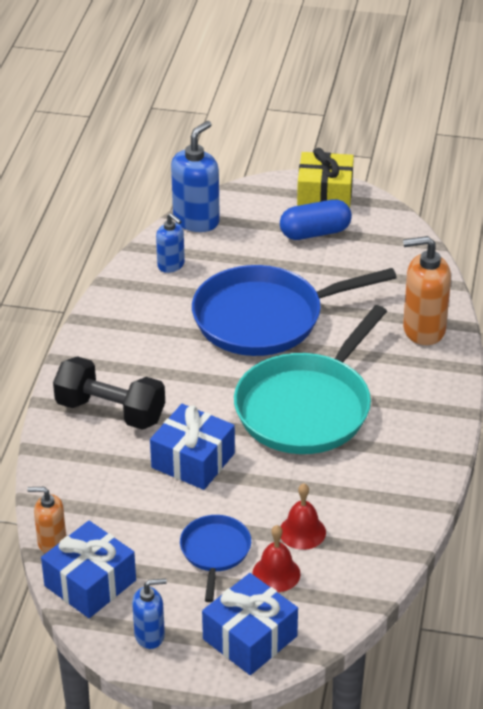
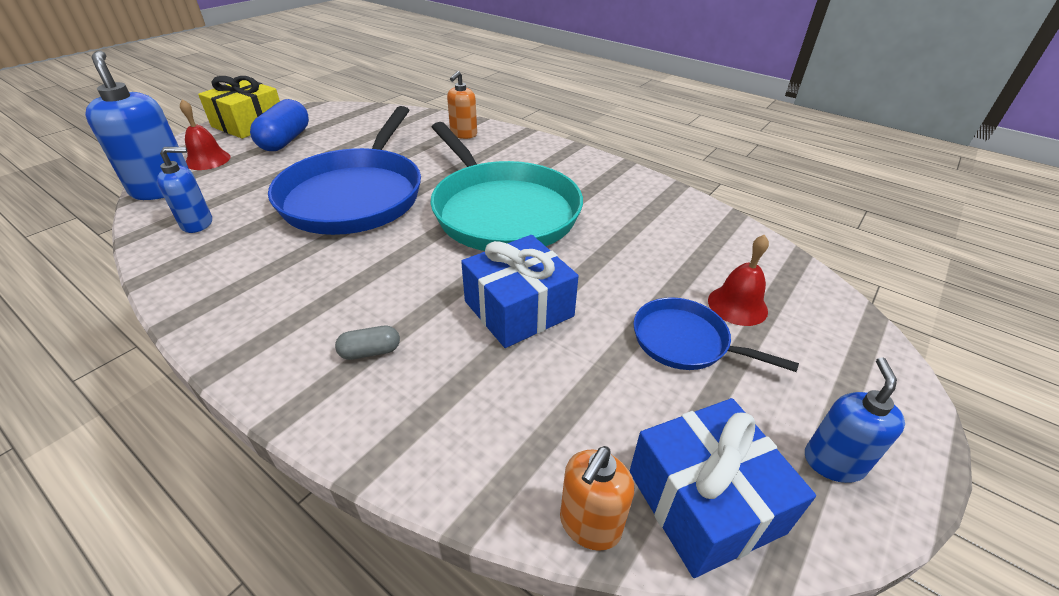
camera: 65 degrees left, 0 degrees up
black dumbbell [53,356,165,430] -> grey capsule [335,326,400,360]
blue gift [202,573,298,675] -> none
red bell [280,484,326,550] -> red bell moved to [180,99,231,170]
orange soap dispenser [403,236,451,345] -> orange soap dispenser [447,71,477,139], size x0.59

